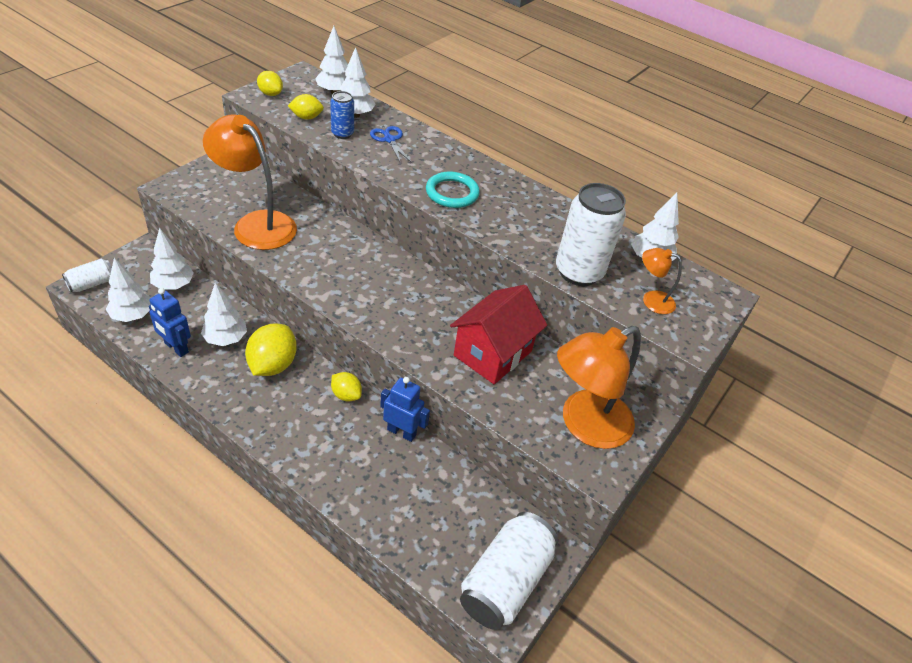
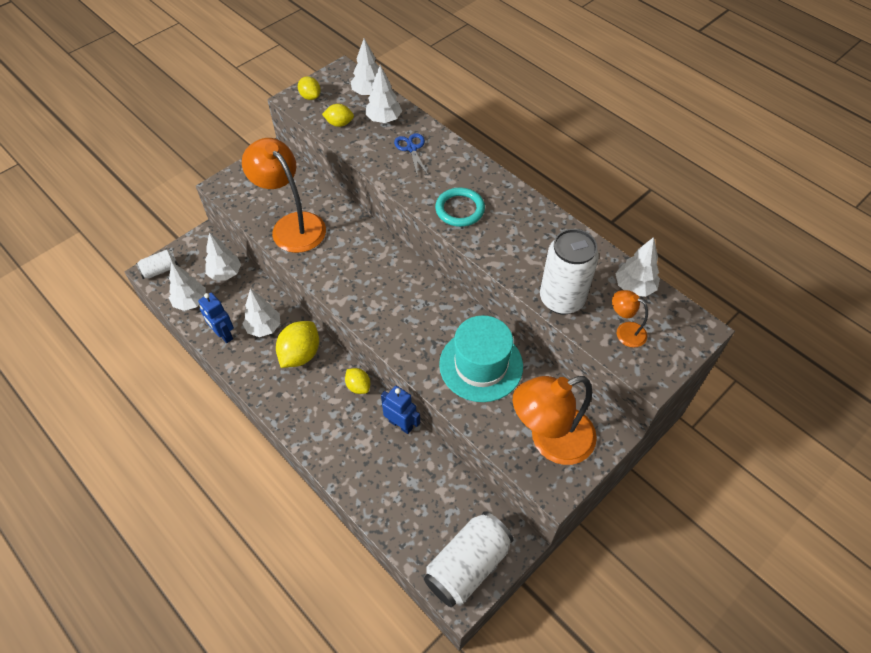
camera: 15 degrees right, 10 degrees up
blue can [330,91,354,139] -> none
red house [450,285,547,385] -> turquoise hat [439,315,523,402]

